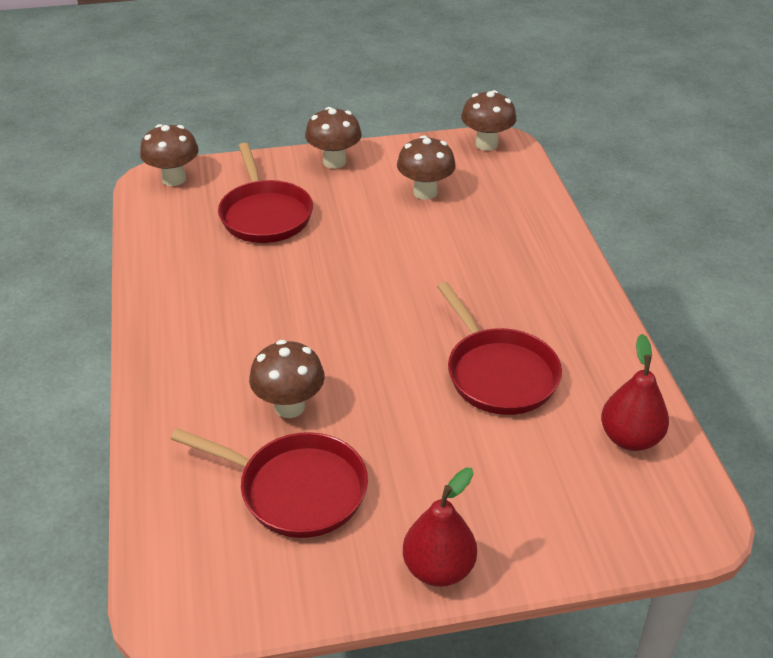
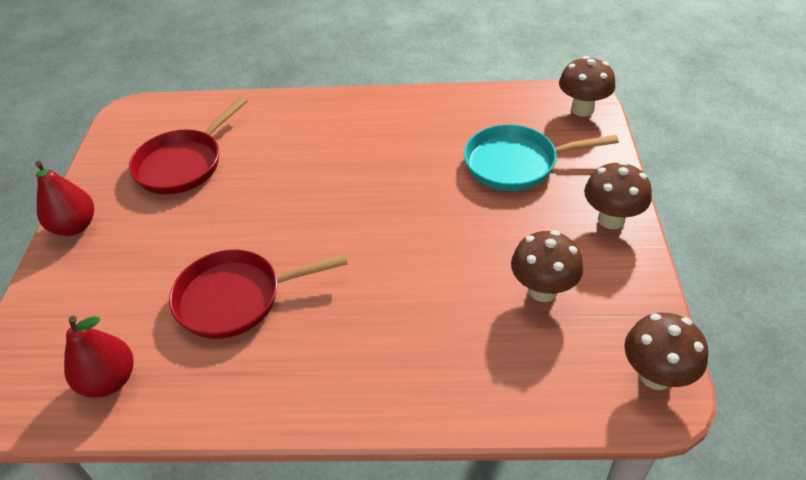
camera: 105 degrees right, 5 degrees up
red pan [218,143,313,243] -> turquoise pan [464,124,619,191]
brown mushroom [249,340,325,418] -> none

